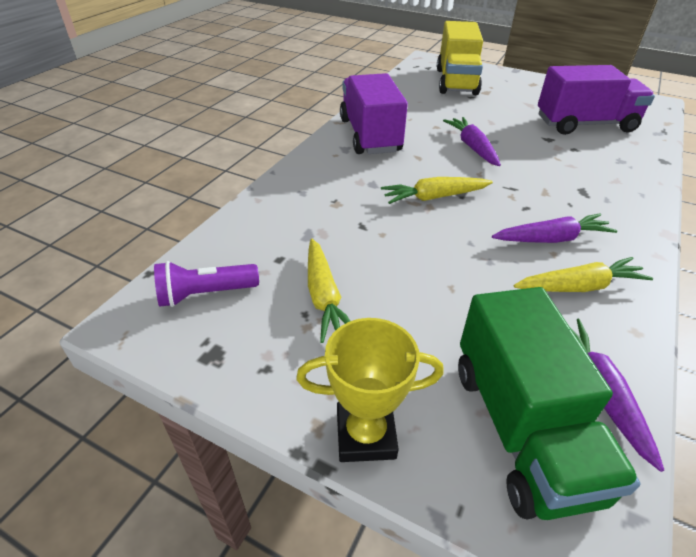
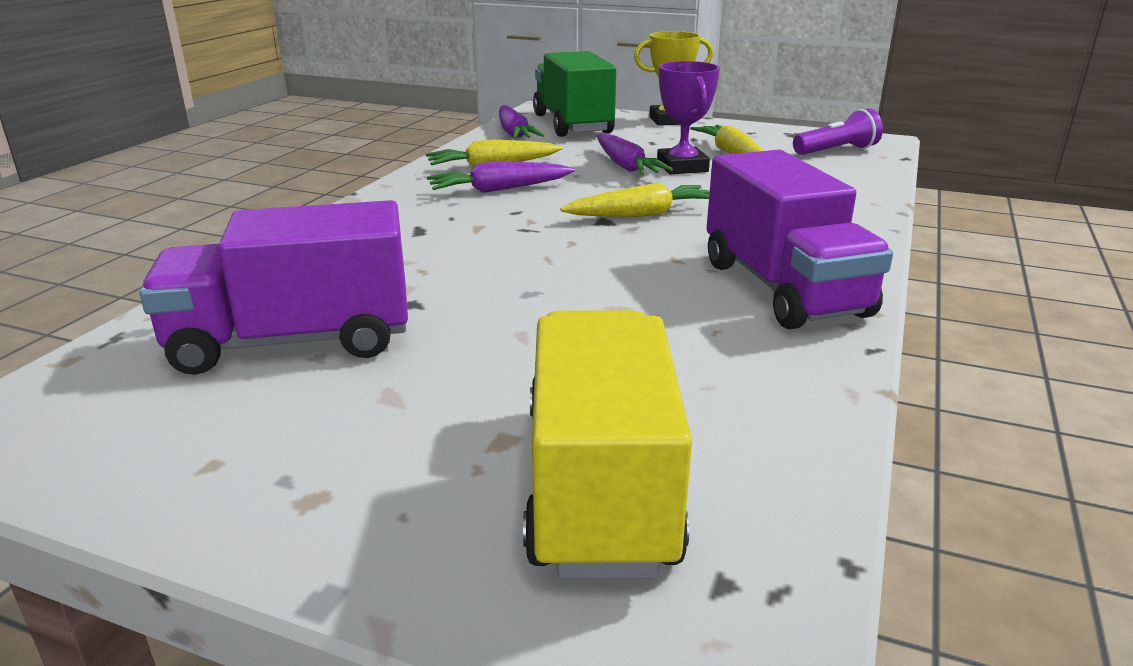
camera: 175 degrees right, 15 degrees down
purple carrot [443,117,501,166] -> purple carrot moved to [597,133,673,175]
none -> purple trophy [657,61,720,174]

